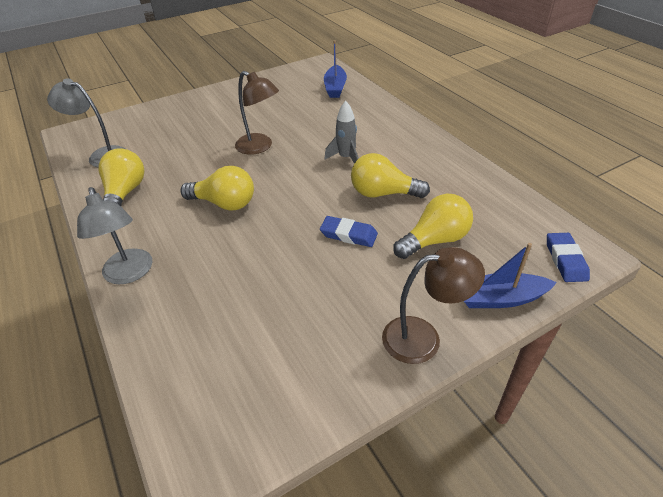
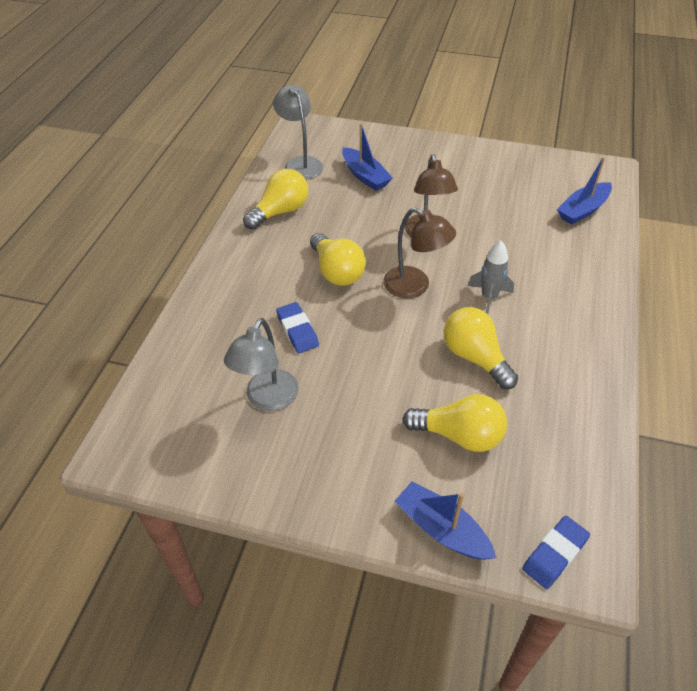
camera: 45 degrees right, 5 degrees up
grey lamp [77,187,152,284] -> grey lamp moved to [224,318,298,411]
blue eraser [320,216,378,247] -> blue eraser moved to [276,302,319,353]
brown lamp [382,247,485,364] -> brown lamp moved to [383,208,456,298]
none -> blue boat [342,123,393,191]

